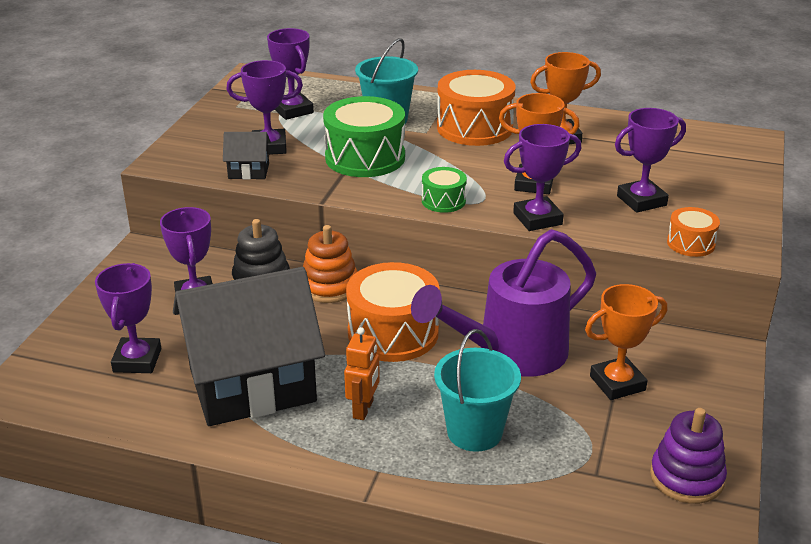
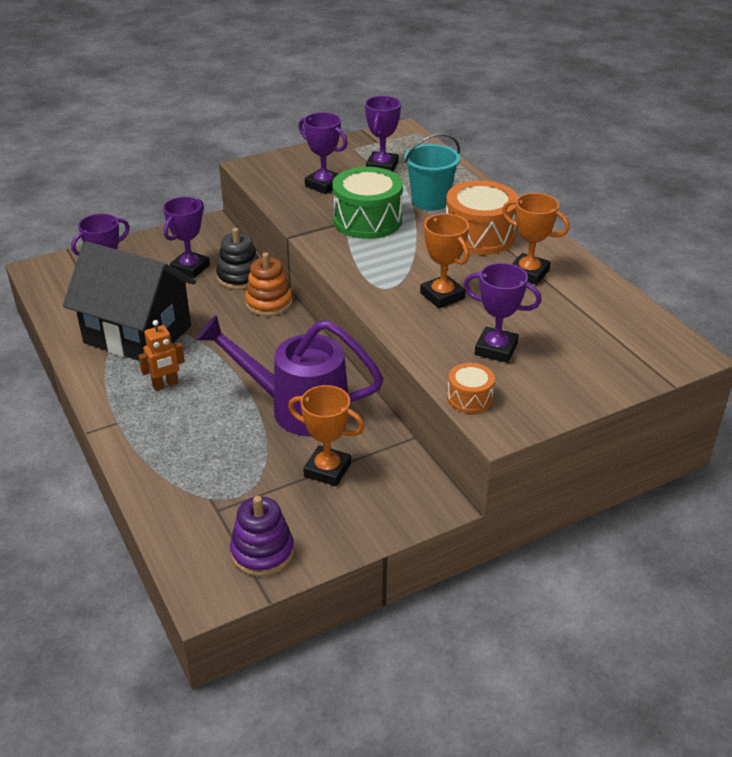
camera: 45 degrees right, 5 degrees up
black house [223,132,271,180] -> none
orange drum [346,262,440,362] -> none
green drum [422,167,467,213] -> none
turquoise bucket [434,329,521,452] -> none
purple trophy [504,124,581,231] -> none

